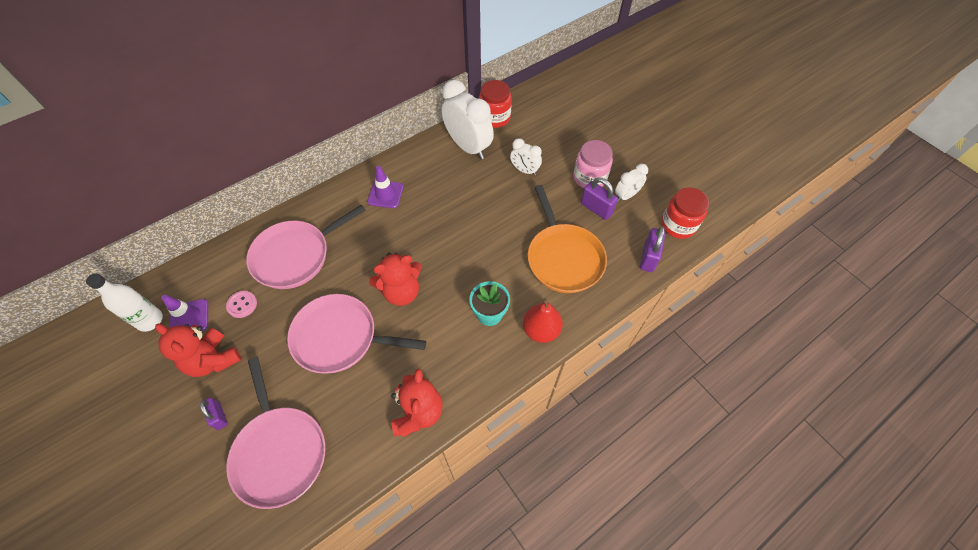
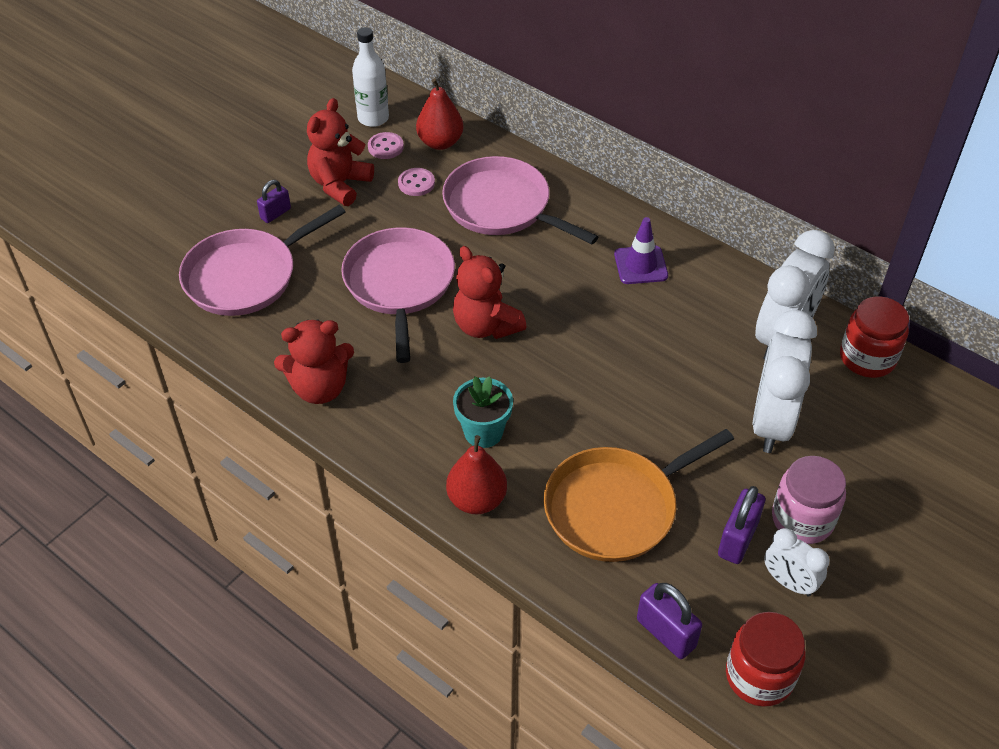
camera: 75 degrees right, 10 degrees down
purple traffic cone [161,295,208,331] -> pink button [368,132,404,159]
white clock [510,138,542,175] -> white clock [753,310,817,453], size x1.89
purple padlock [640,226,666,272] -> purple padlock turned 45 degrees clockwise [637,583,702,659]
none -> red pear [416,78,464,150]

